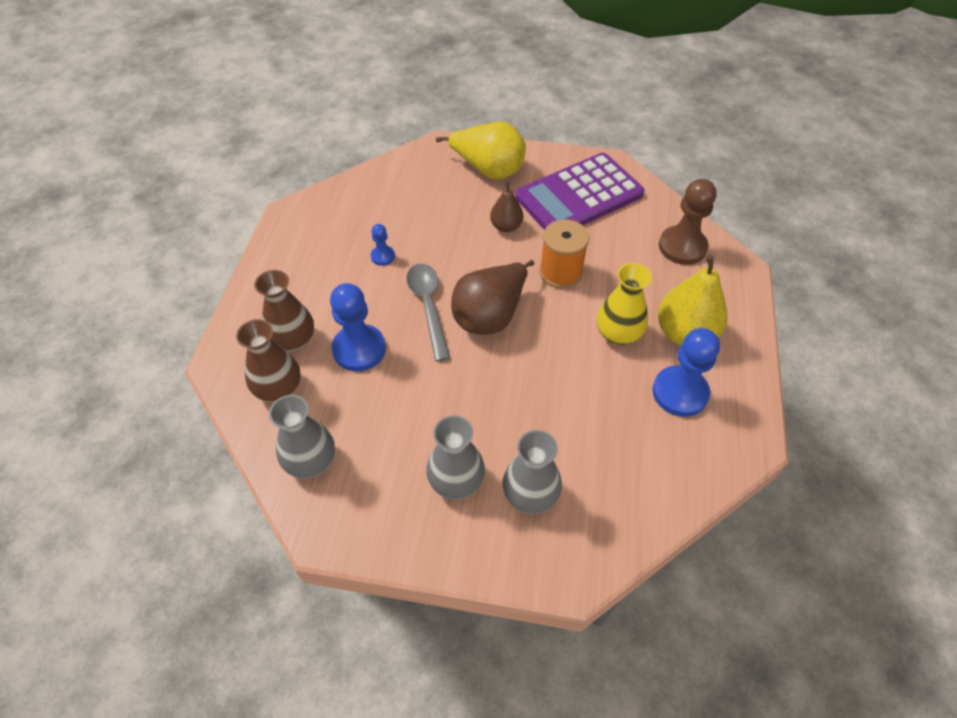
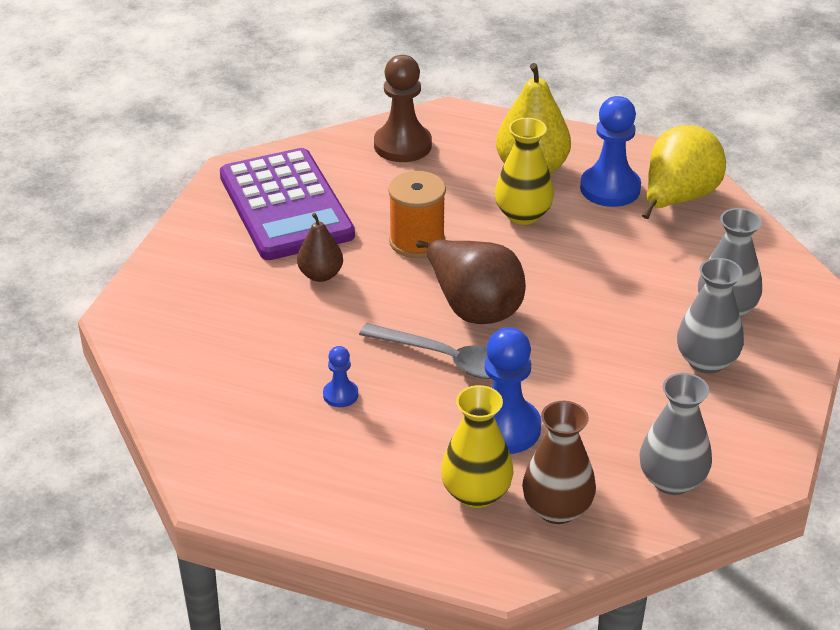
camera: 80 degrees left, 15 degrees down
brown vase [254,270,314,352] -> yellow vase [441,385,514,508]
grey spoon [406,264,450,362] -> grey spoon turned 150 degrees counterclockwise [359,323,491,379]
yellow pear [436,122,526,180] -> yellow pear moved to [642,125,726,219]

